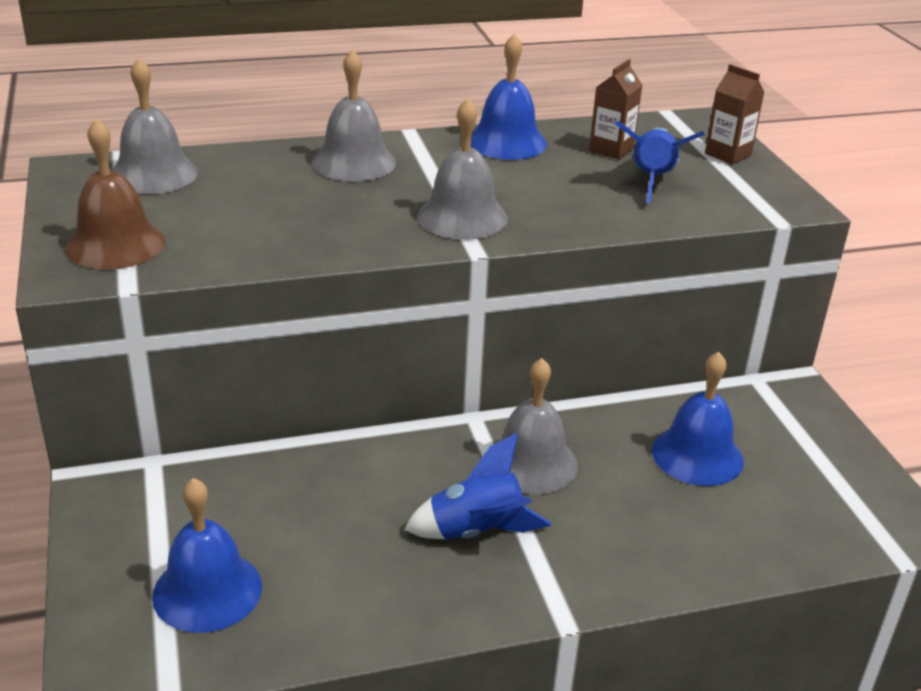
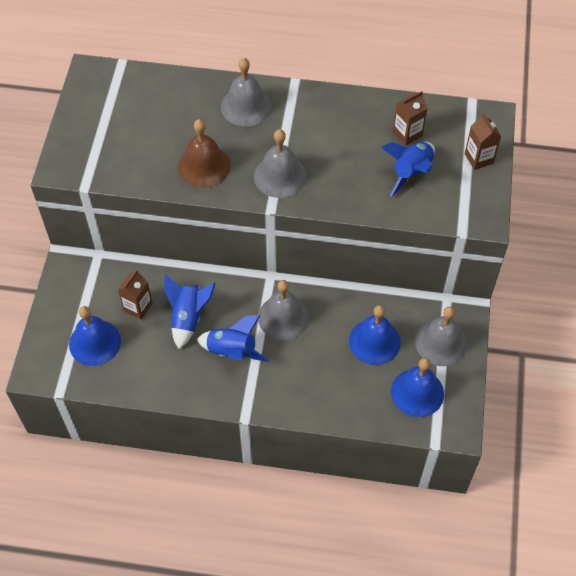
camera: 25 degrees right, 25 degrees up
brown bell [65,118,165,269] -> brown bell moved to [178,119,231,188]
grey bell [112,58,198,194] -> grey bell moved to [415,307,467,366]
blue bell [471,34,547,160] -> blue bell moved to [391,358,444,417]
none -> brown carton [117,270,153,319]
none -> blue rocket [164,274,216,349]

